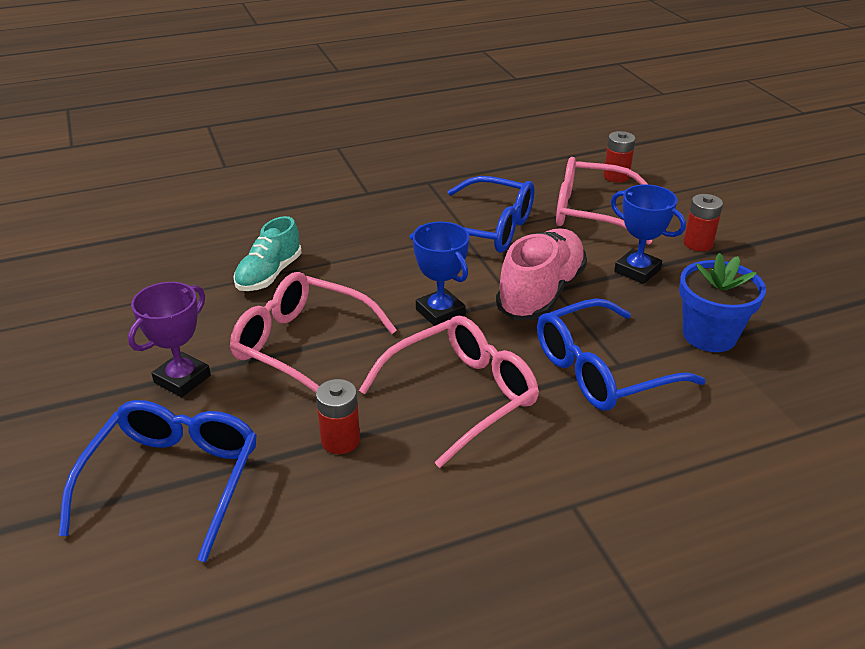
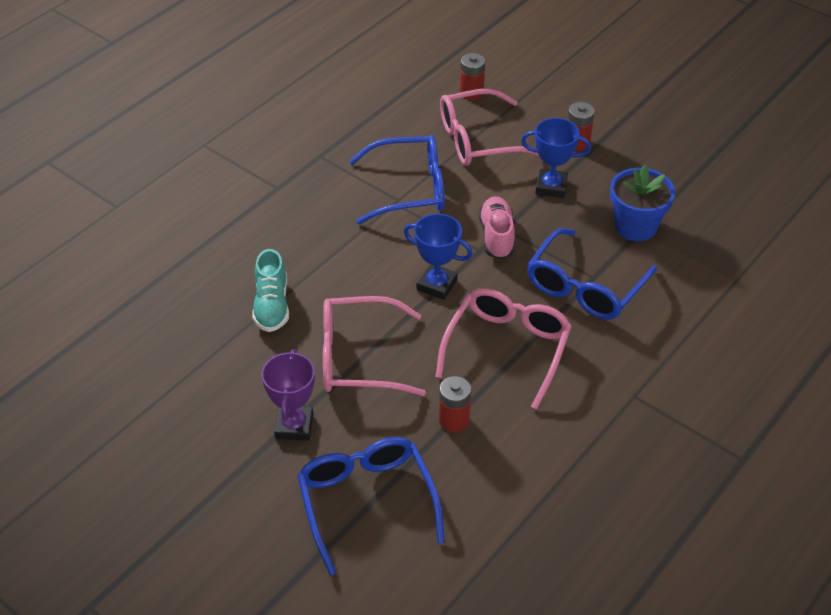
camera: 30 degrees left, 10 degrees up
pink shoe [496,228,587,320] -> pink shoe [479,196,515,259], size x0.65

